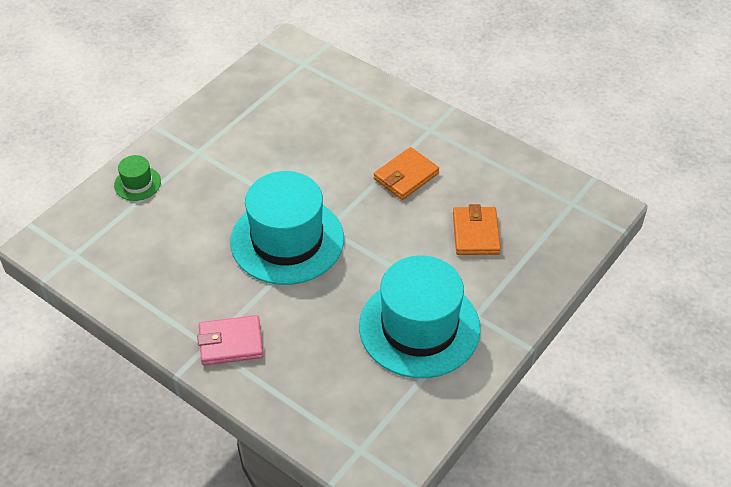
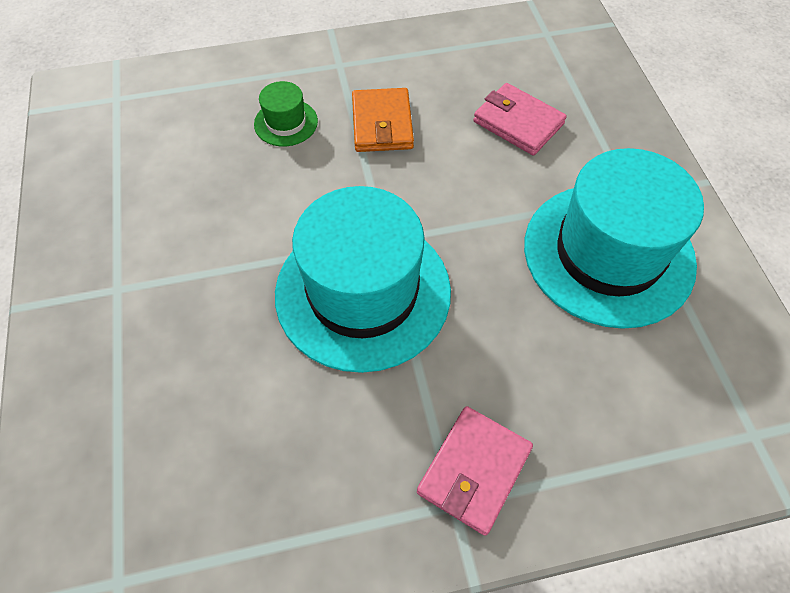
camera: 50 degrees left, 10 degrees up
green hat [114,155,161,201] -> green hat moved to [254,81,318,146]
orange wallet [453,204,501,255] -> pink wallet [473,83,567,155]

